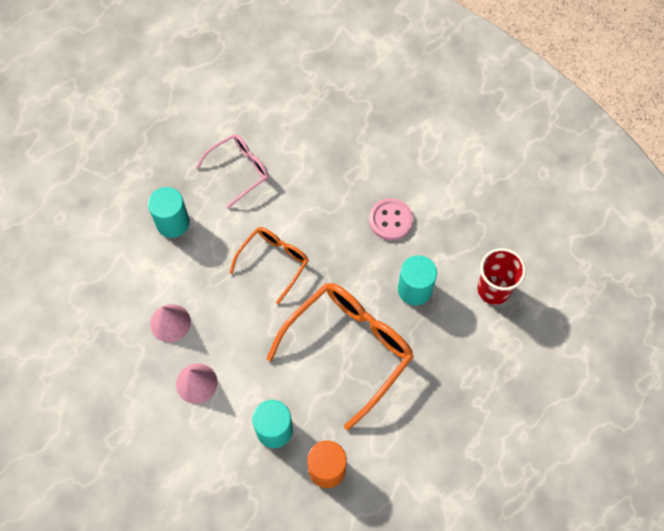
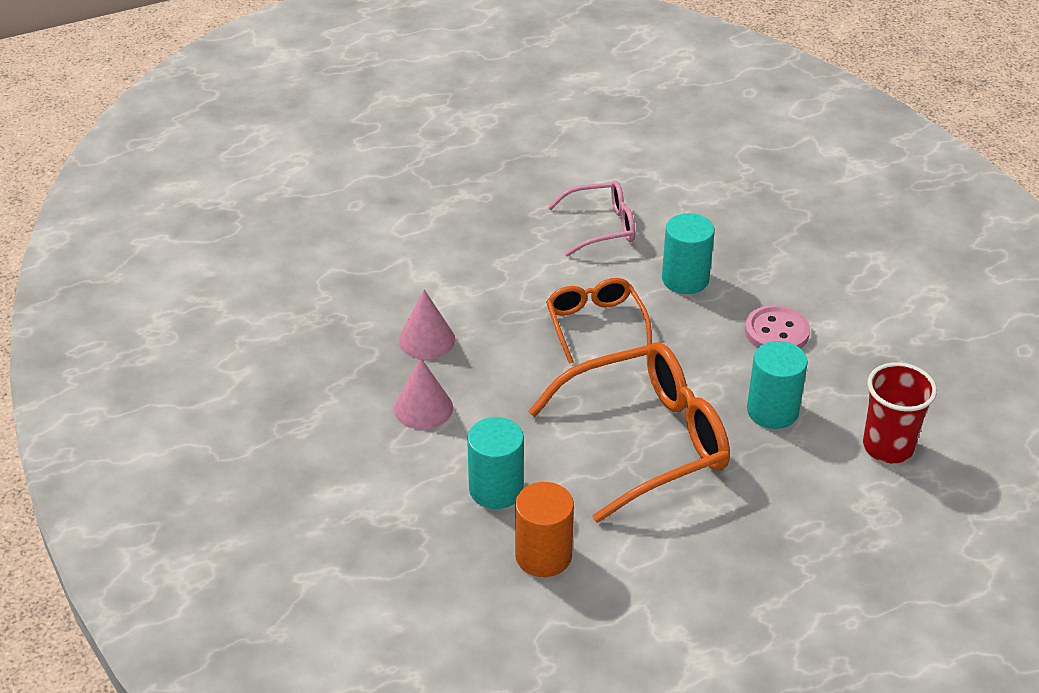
camera: 25 degrees right, 25 degrees down
turquoise cylinder [148,187,190,238] -> turquoise cylinder moved to [662,213,715,294]
orange glasses [229,227,309,305] -> orange glasses turned 75 degrees counterclockwise [546,278,652,364]

